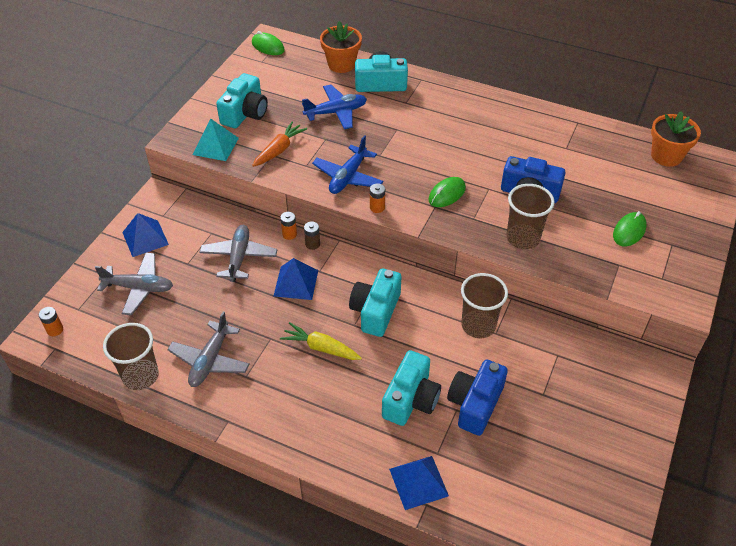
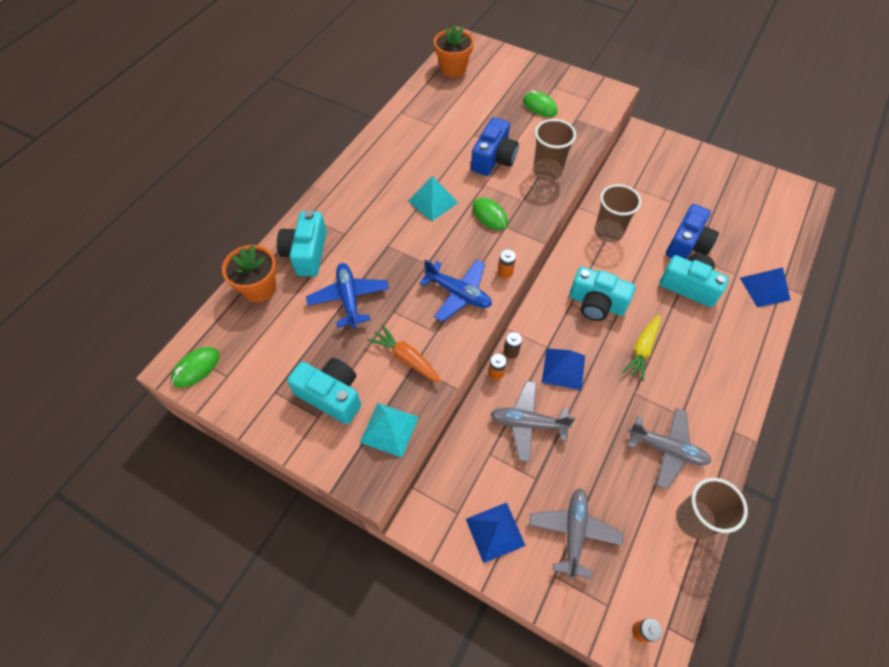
camera: 85 degrees left, 10 degrees up
blue camera [447,360,508,436] -> blue camera turned 90 degrees counterclockwise [666,204,719,259]
none -> turquoise pyramid [408,176,458,221]

